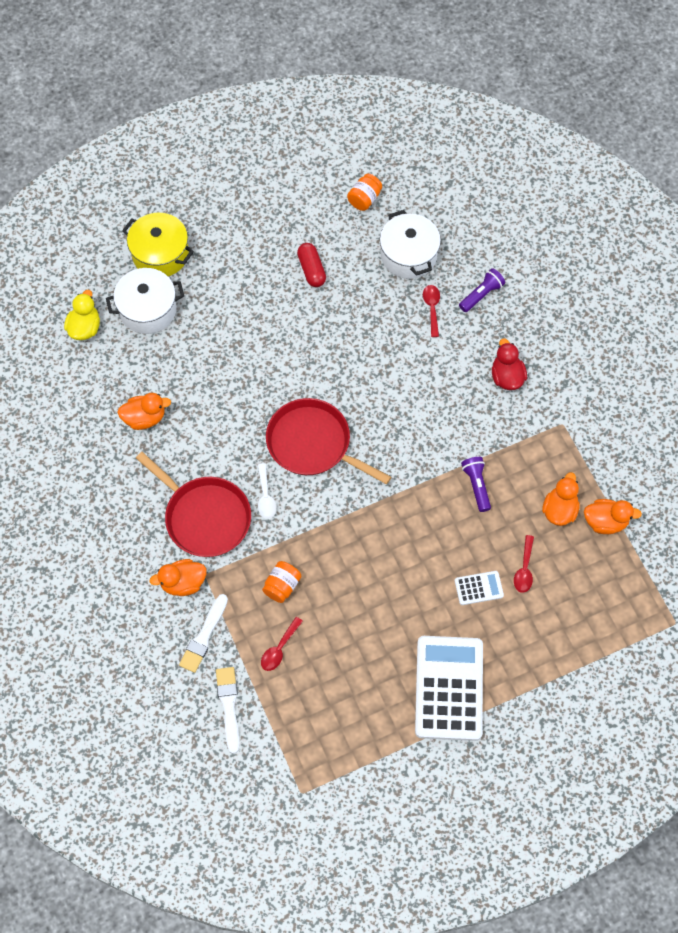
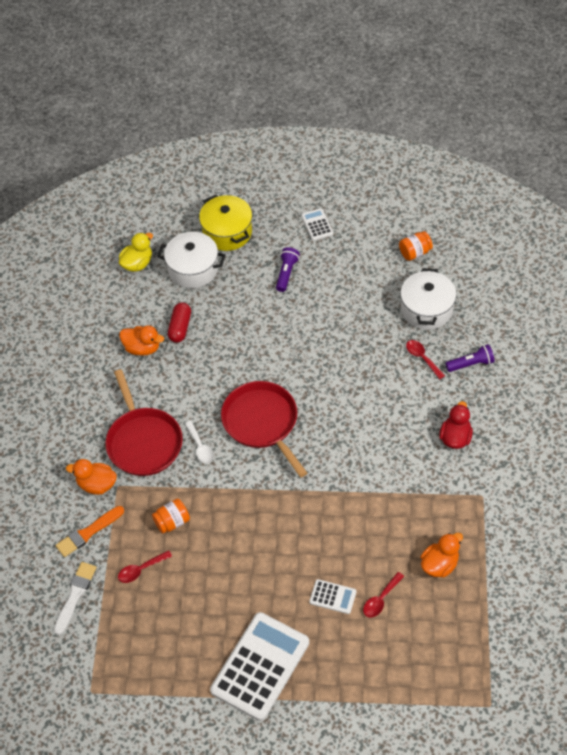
camera: 30 degrees right, 10 degrees down
white brush [179,594,228,673] -> orange brush [55,506,124,557]
white spoon [258,463,276,519] -> white spoon turned 45 degrees counterclockwise [185,421,214,464]
red capsule [297,243,326,287] -> red capsule moved to [168,302,191,343]
red spoon [423,285,440,337] -> red spoon turned 60 degrees counterclockwise [406,340,445,379]
purple flashlight [461,457,491,512] -> purple flashlight moved to [276,247,300,292]
orange duck [584,499,642,534] -> none
none -> white calculator [301,208,333,241]

